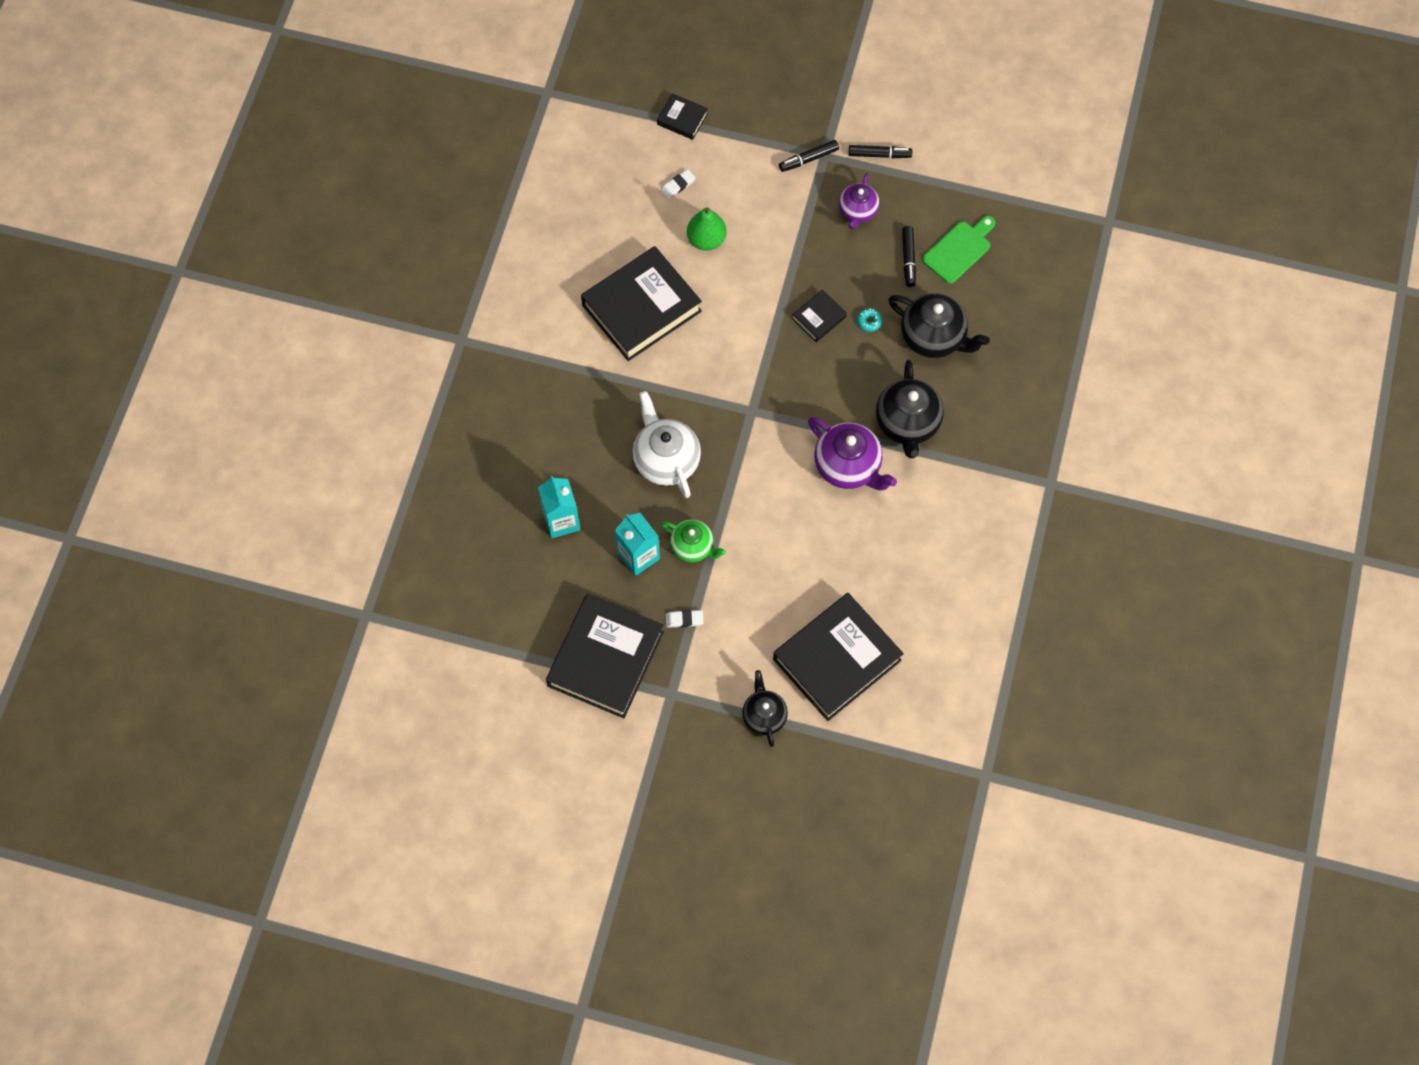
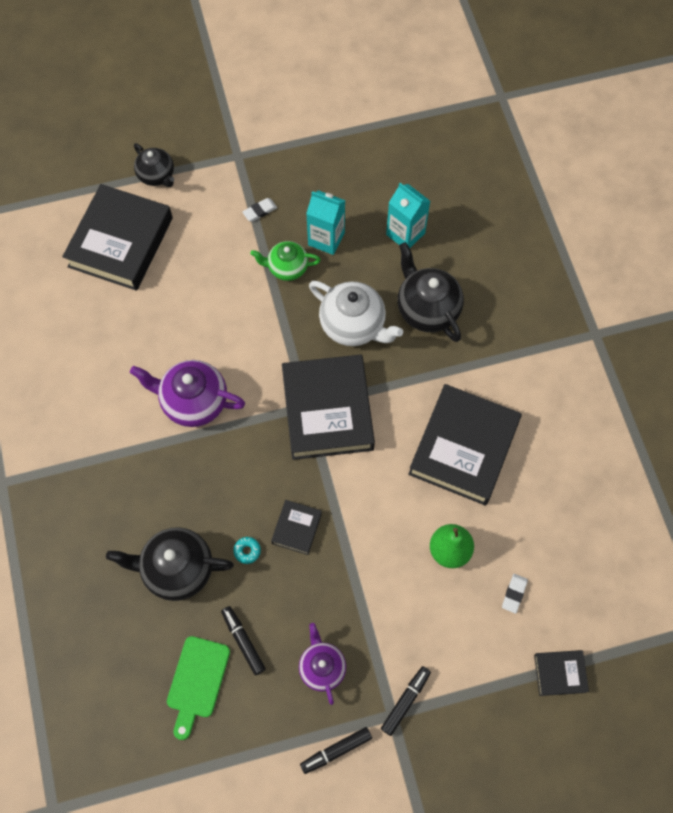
camera: 150 degrees right, 0 degrees up
black book [546,594,664,718] -> black book moved to [282,355,375,460]
black teapot [876,360,944,458] -> black teapot moved to [398,242,464,342]

